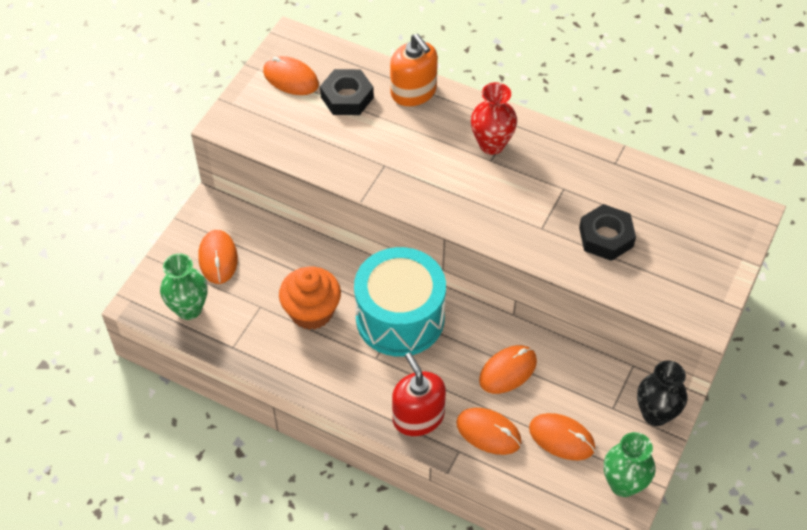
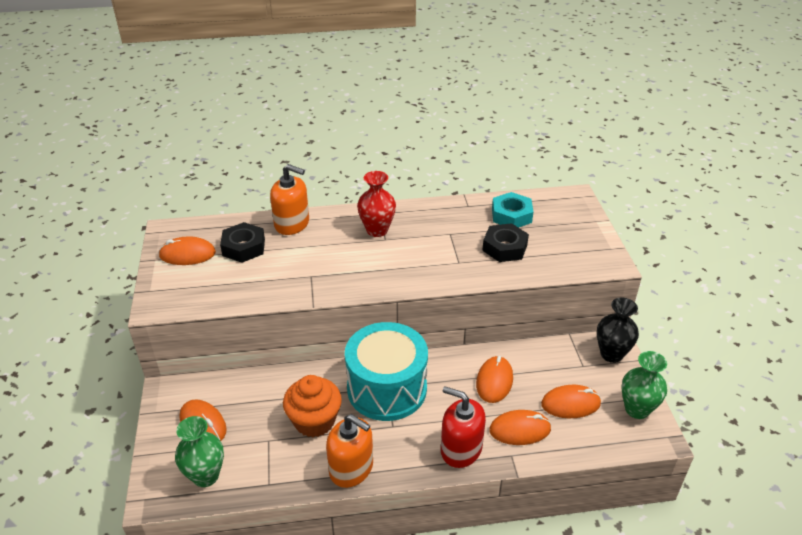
camera: 35 degrees left, 15 degrees down
none -> orange soap dispenser [326,414,373,488]
none -> turquoise nut [492,192,533,228]

